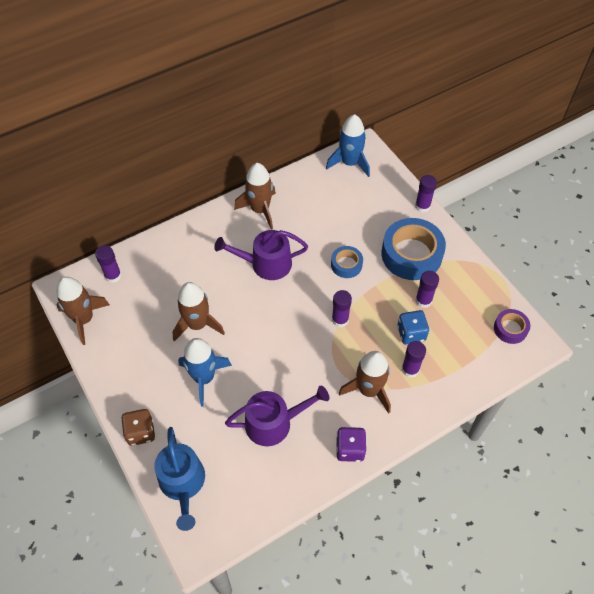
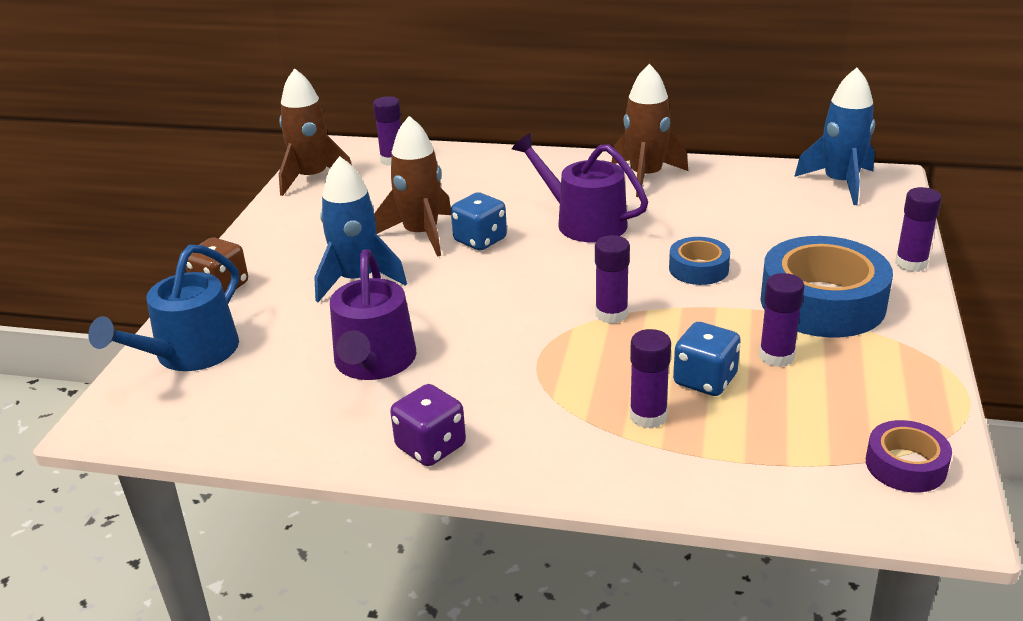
camera: 45 degrees right, 25 degrees down
purple watering can [225,386,329,446] -> purple watering can turned 60 degrees clockwise [330,249,416,380]
brown rocket [339,351,391,414] -> none
none -> blue dice [451,192,507,251]

